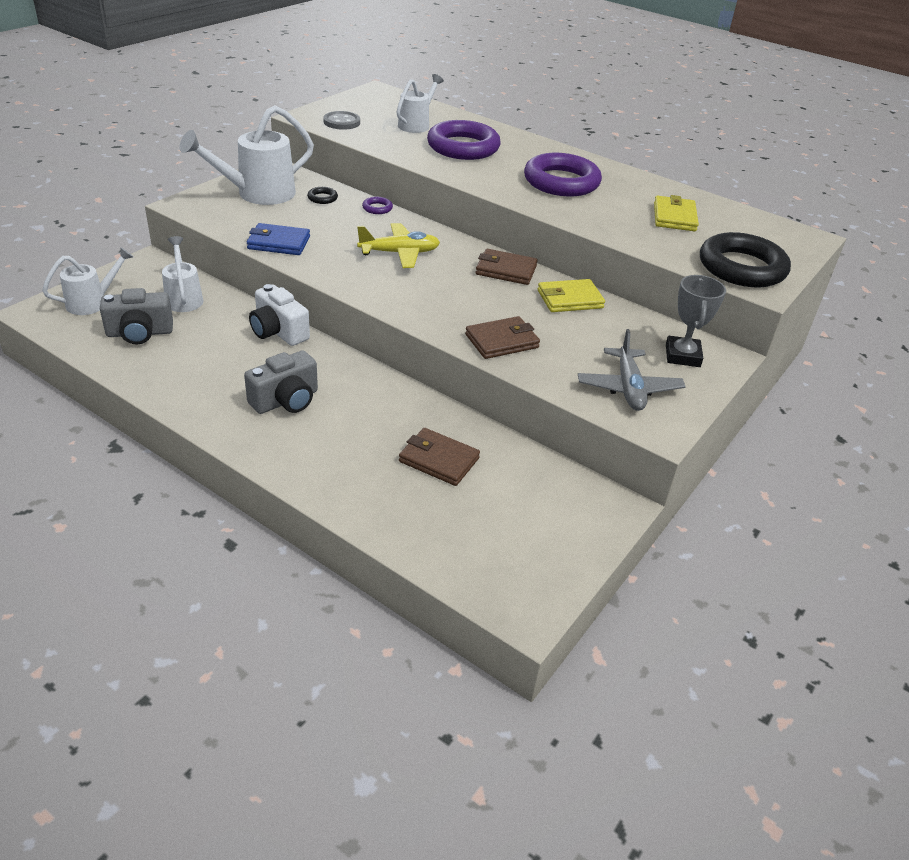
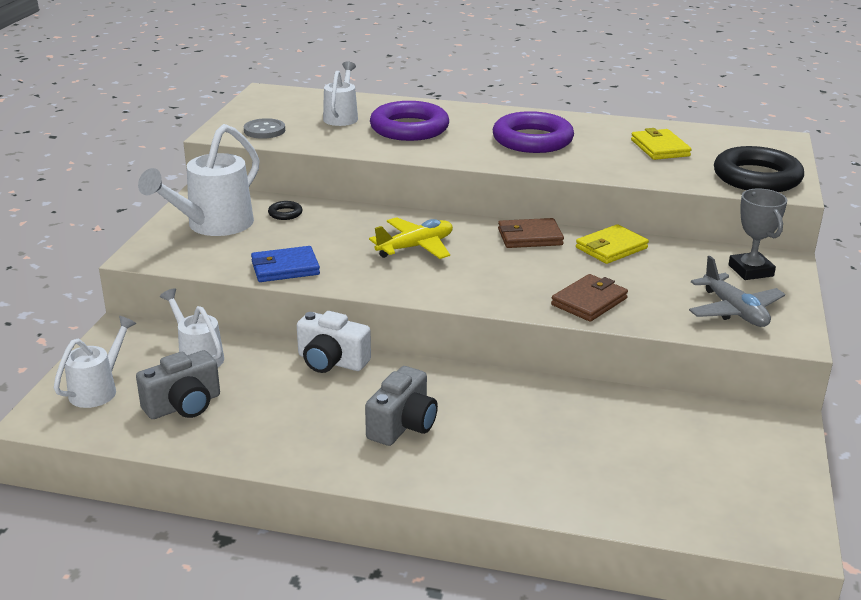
camera: 20 degrees left, 10 degrees down
purple ring [362,197,393,214] -> none
brown wallet [399,428,480,486] -> none

